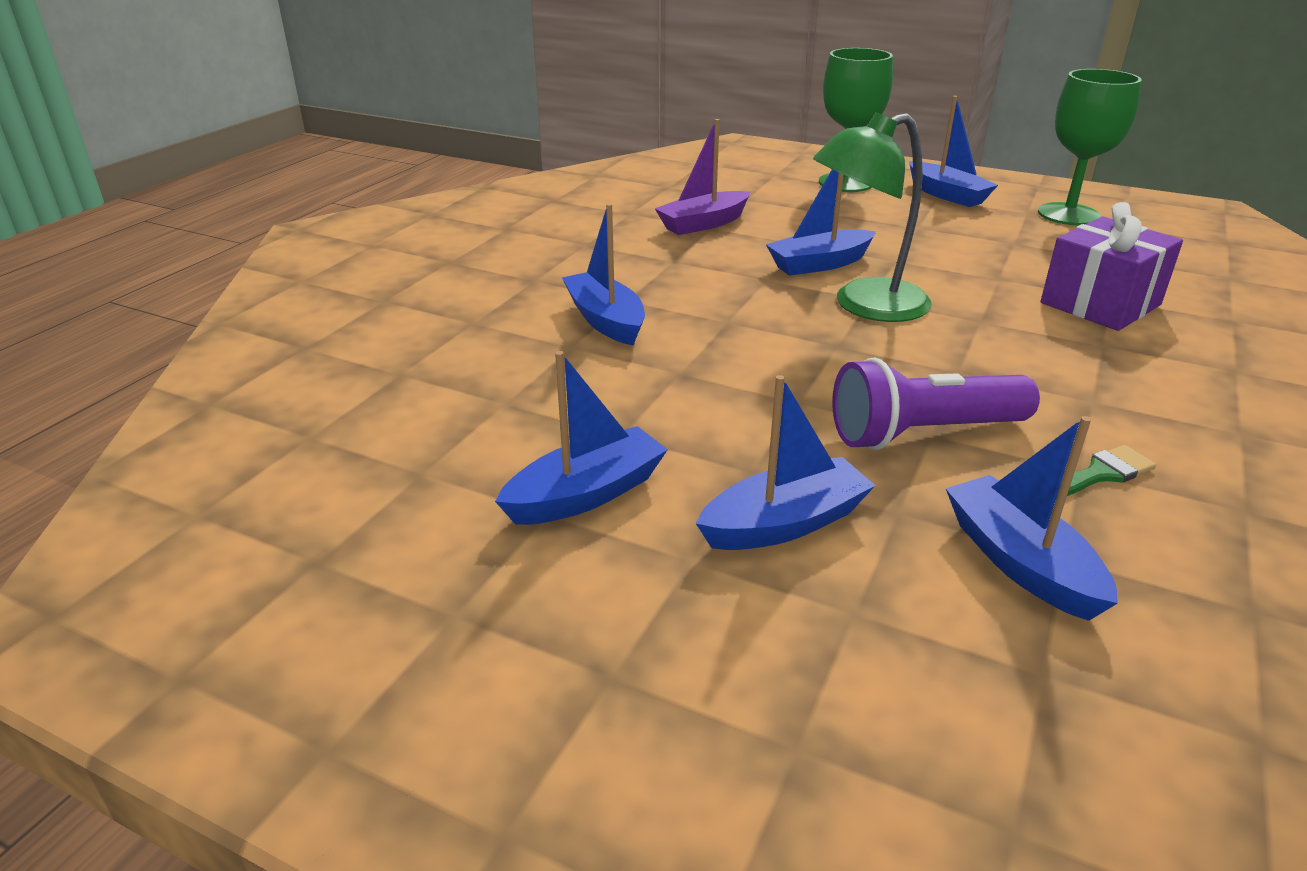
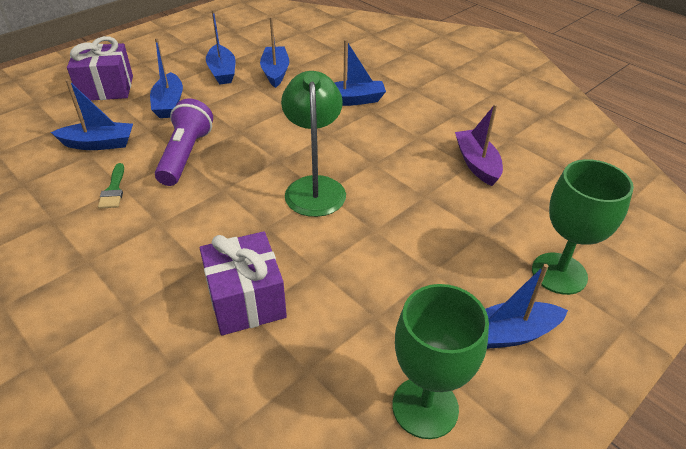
camera: 110 degrees right, 10 degrees up
blue boat [766,169,876,276] -> blue boat moved to [260,17,289,88]
none -> purple gift [67,36,133,101]

